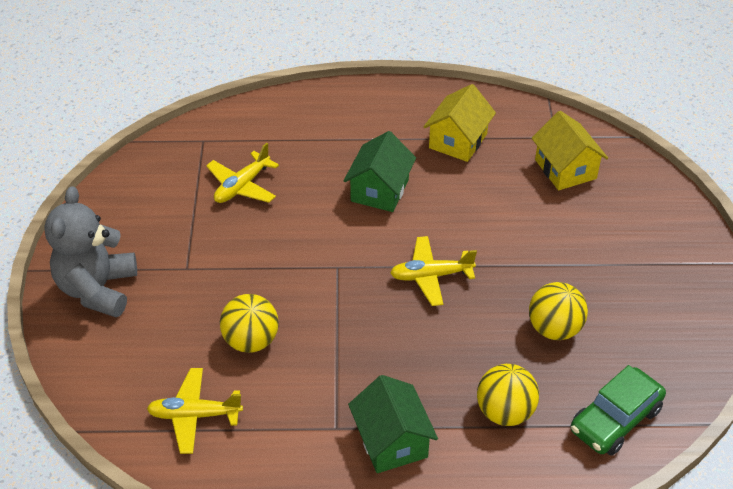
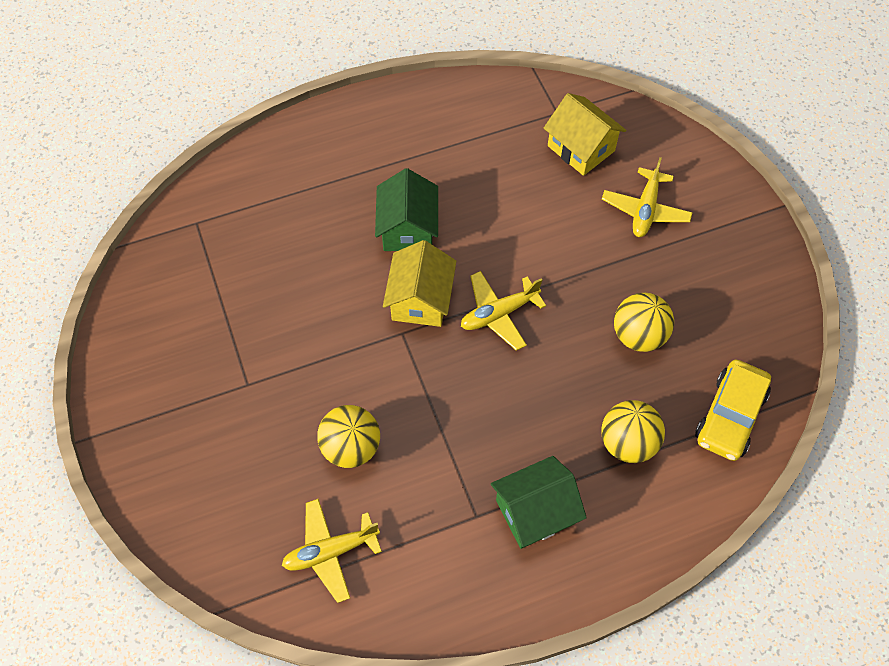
camera: 20 degrees left, 15 degrees up
grey teddy bear [44,186,137,317] -> none
yellow plane [206,143,279,203] -> yellow plane moved to [602,157,693,237]
green house [348,375,438,473] -> green house turned 75 degrees counterclockwise [491,456,587,549]
yellow house [423,84,496,162] -> yellow house moved to [383,240,456,327]
green car [571,365,666,456] -> yellow car [695,360,771,461]

